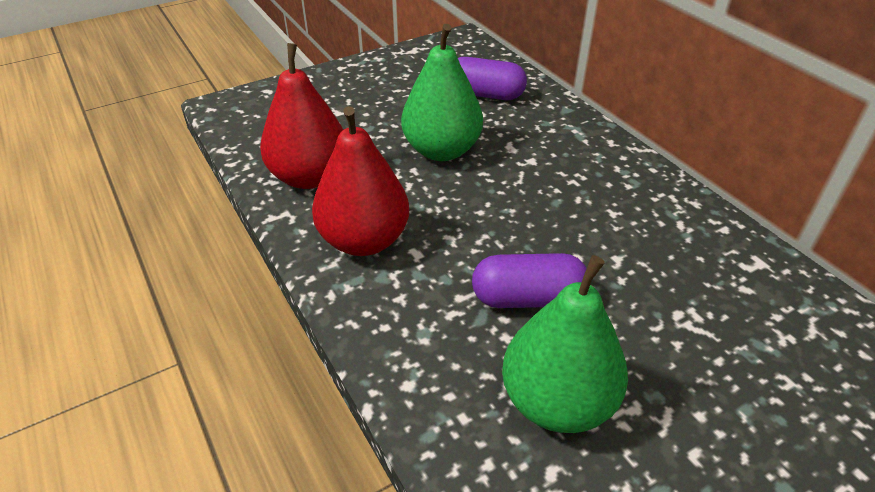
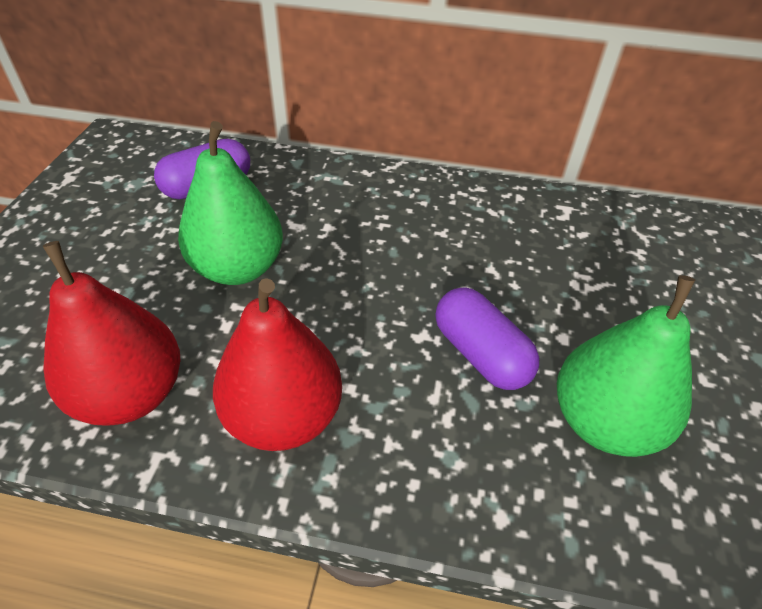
camera: 50 degrees left, 5 degrees up
purple capsule [472,253,587,308] -> purple capsule turned 75 degrees counterclockwise [436,287,539,390]

